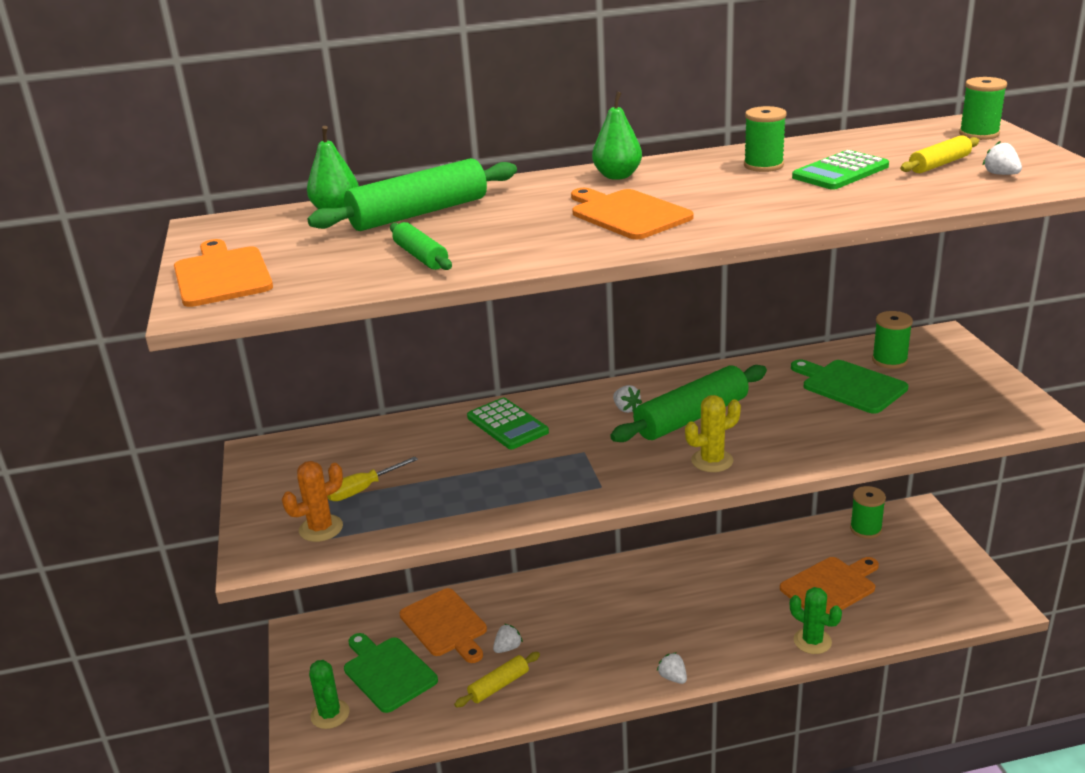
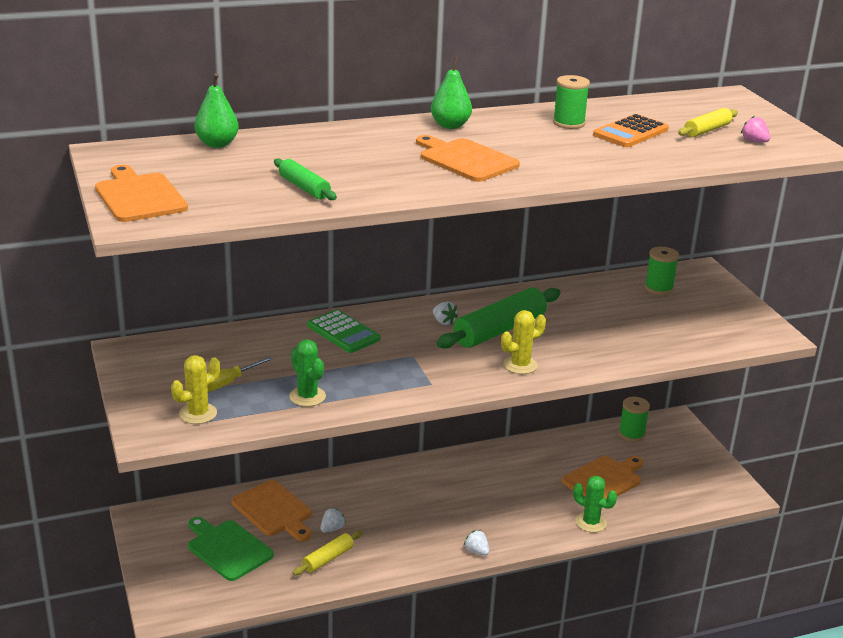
camera: 10 degrees left, 0 degrees up
orange cactus [282,461,343,542] -> yellow cactus [171,355,220,424]
green rolling pin [307,158,517,231] -> none
green cactus [309,660,350,729] -> green cactus moved to [289,339,326,407]
green cutting board [791,359,908,414] -> none
green calculator [792,150,889,190] -> orange calculator [593,114,669,147]
green spool [959,77,1007,140] -> none
white strawberry [983,141,1022,175] -> pink strawberry [741,116,770,142]

